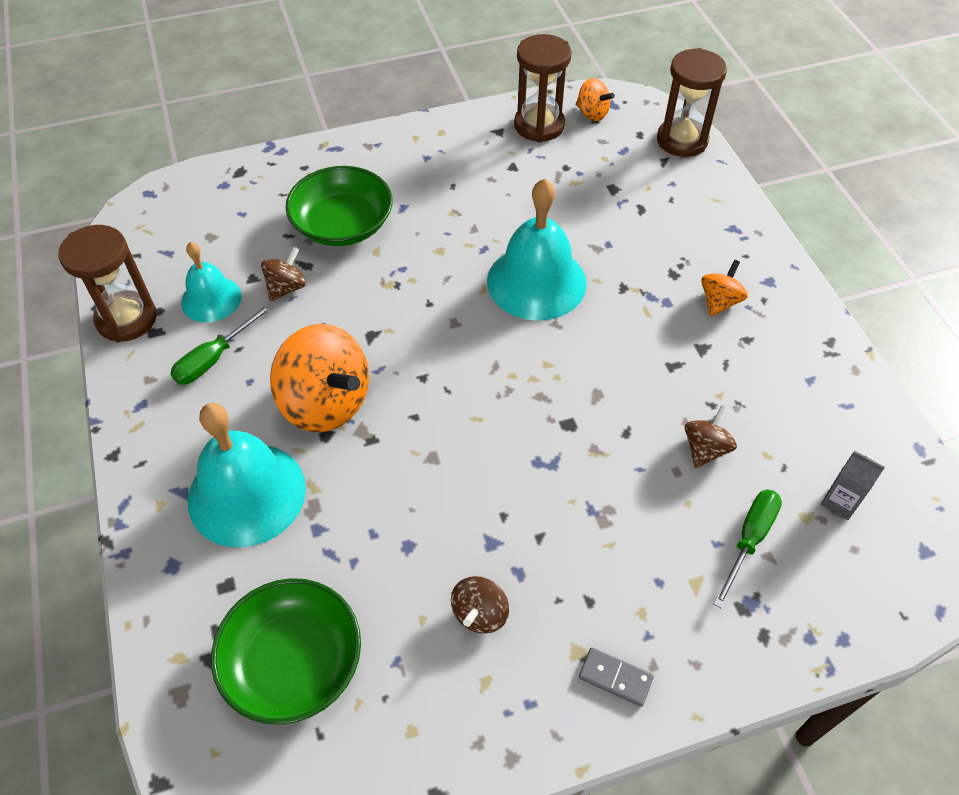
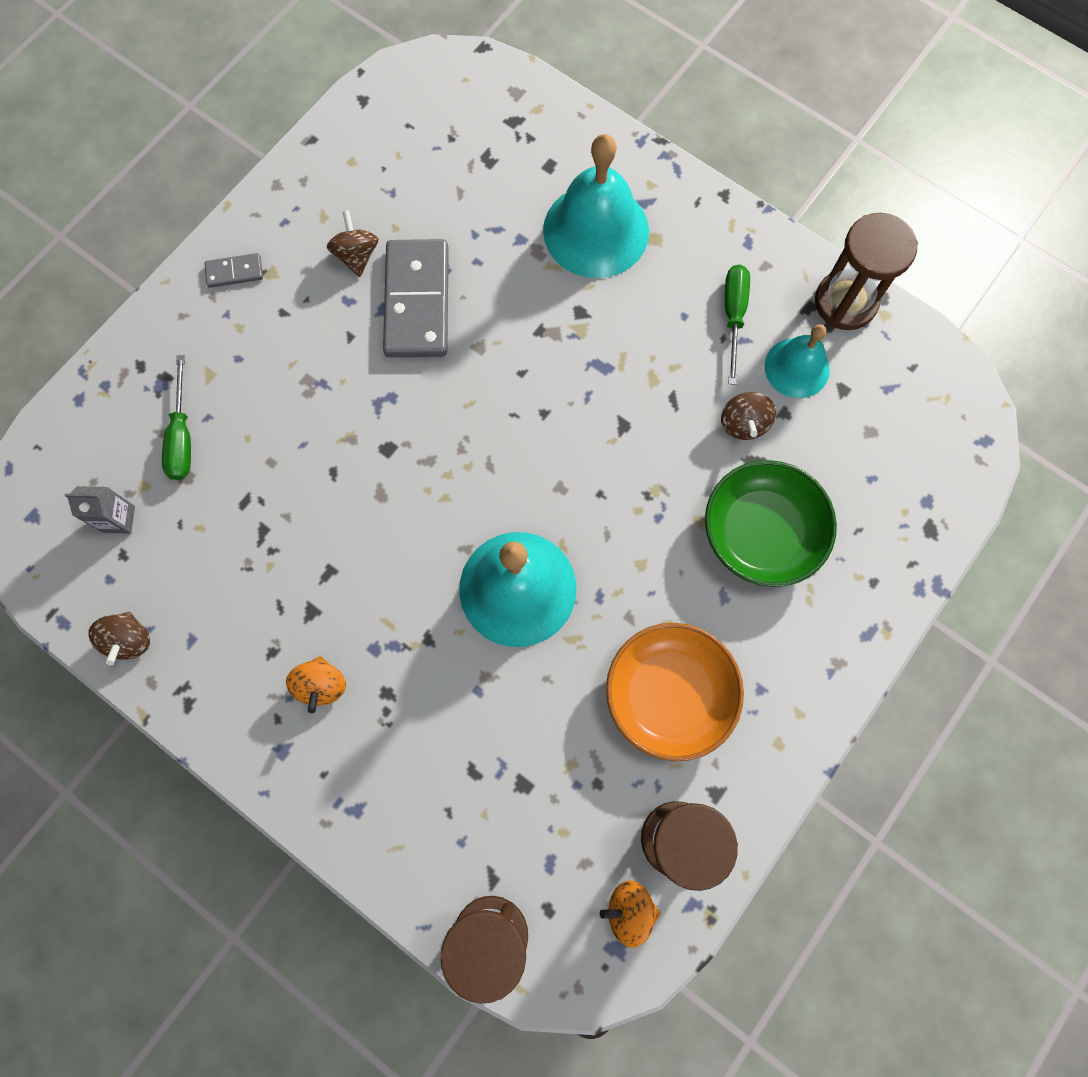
camera: 145 degrees right, 20 degrees up
green bowl [211,578,361,725] -> none
orange spinning top [270,324,369,432] -> none
brown spinning top [685,405,737,468] -> brown spinning top moved to [88,612,150,665]
none -> grey domino [383,239,449,357]
none -> orange bowl [606,623,744,761]

